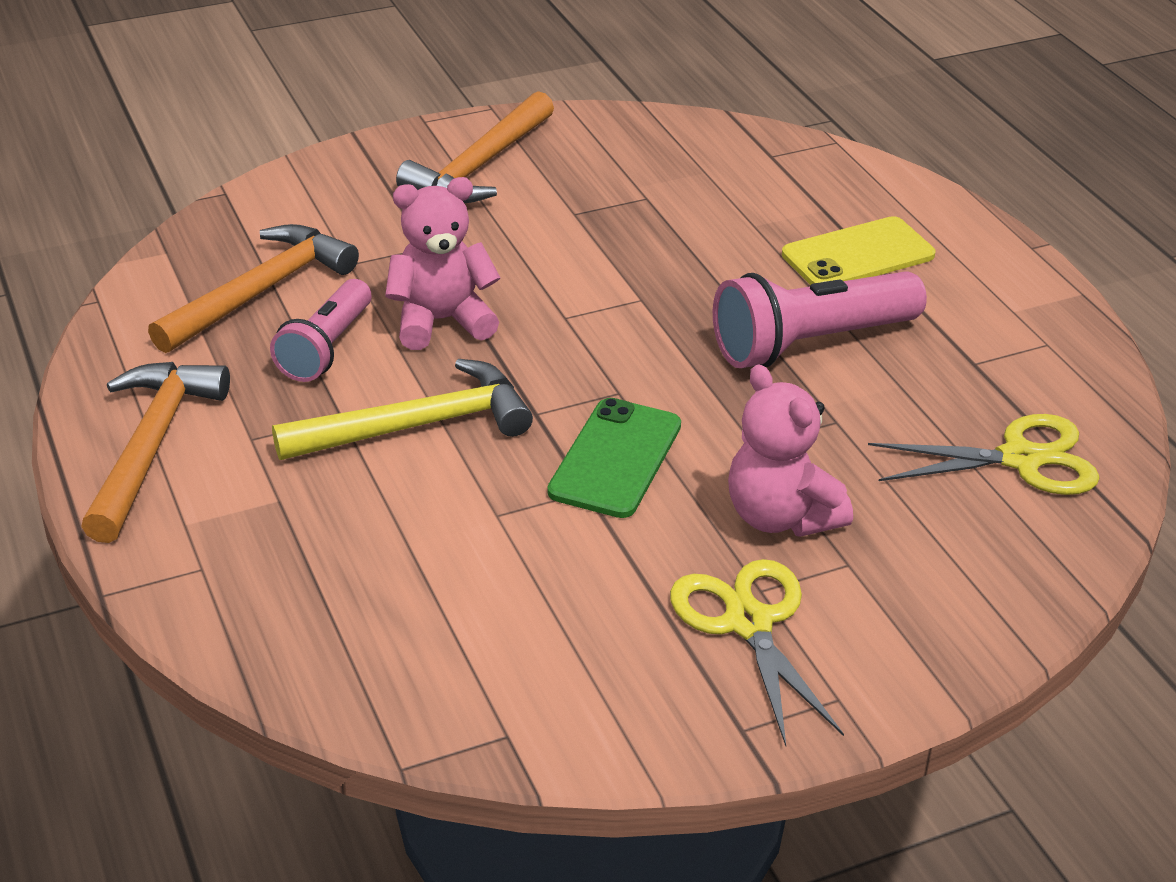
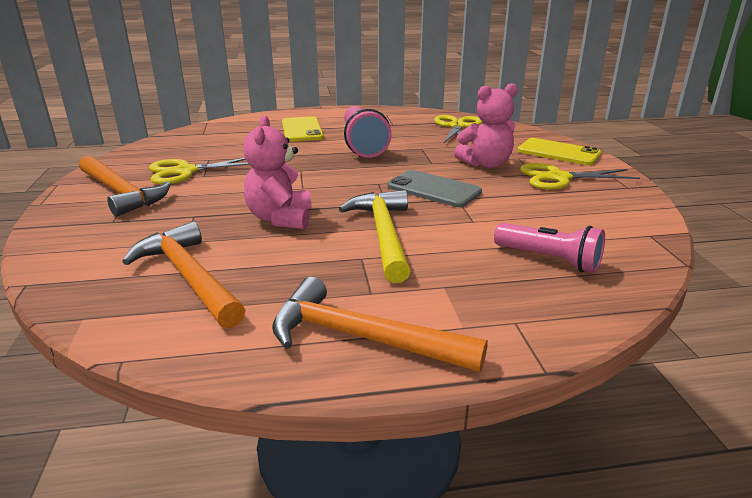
camera: 75 degrees left, 10 degrees down
pink flashlight [270,279,372,382] -> pink flashlight moved to [494,223,605,273]
green phone [547,398,681,518] -> grey phone [388,170,482,207]
none -> yellow scissors [149,158,250,185]
none -> yellow phone [518,138,601,165]

